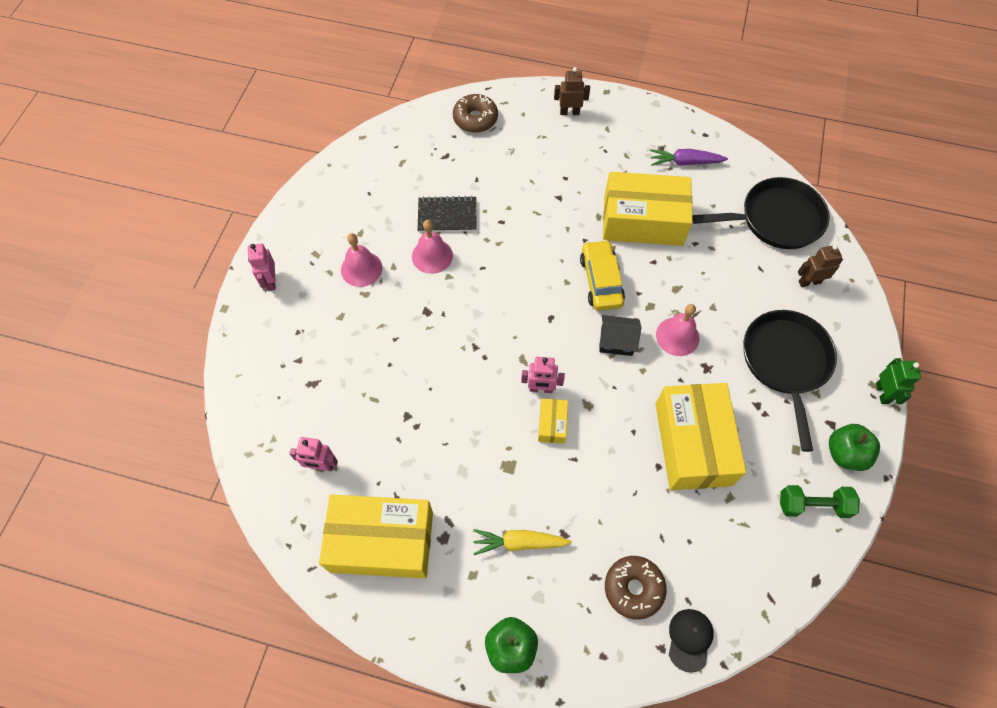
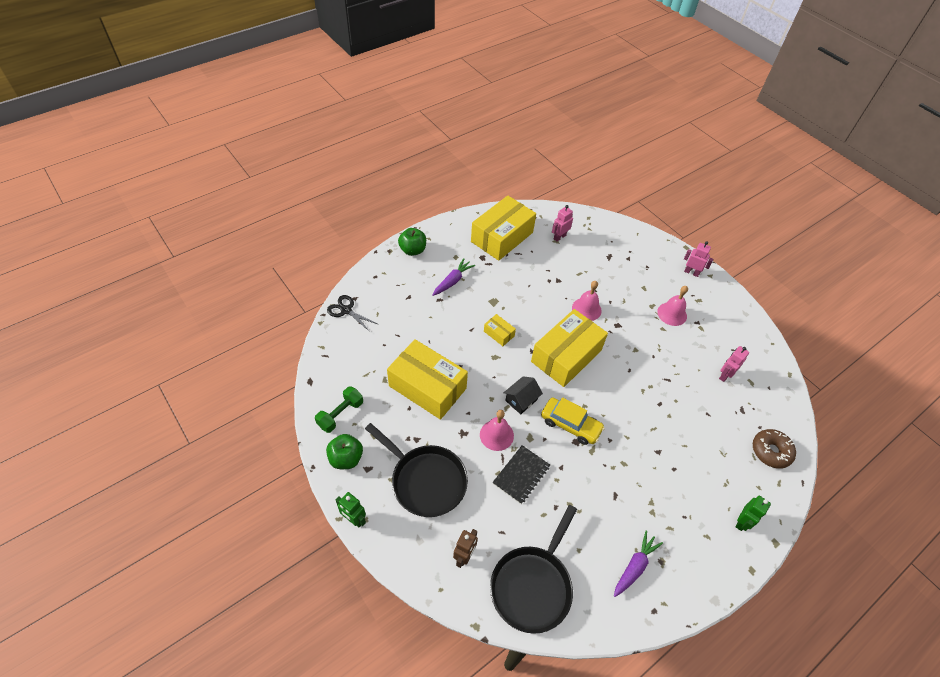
camera: 125 degrees right, 10 degrees down
pink bell [412,220,453,274] -> pink bell moved to [572,281,602,321]
black notebook [418,196,477,232] -> black notebook moved to [492,445,550,504]
yellow carrot [473,529,572,555] -> purple carrot [432,258,475,296]
pink robot [521,357,565,393] -> pink robot moved to [719,346,749,382]
brown robot [554,67,590,115] -> green robot [735,496,771,531]
yellow box [603,172,693,246] -> yellow box moved to [531,309,608,387]
brown donut [605,556,667,620] -> none
black cap [669,609,714,673] -> black scissors [327,295,377,332]

